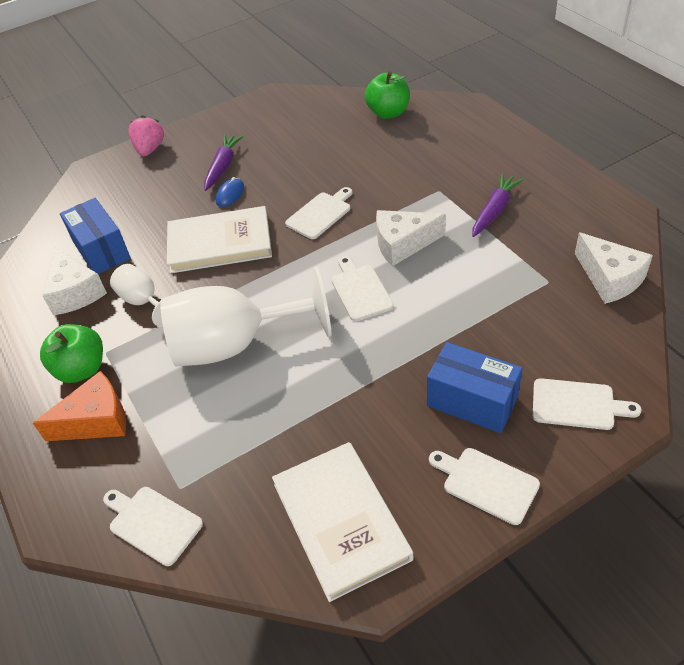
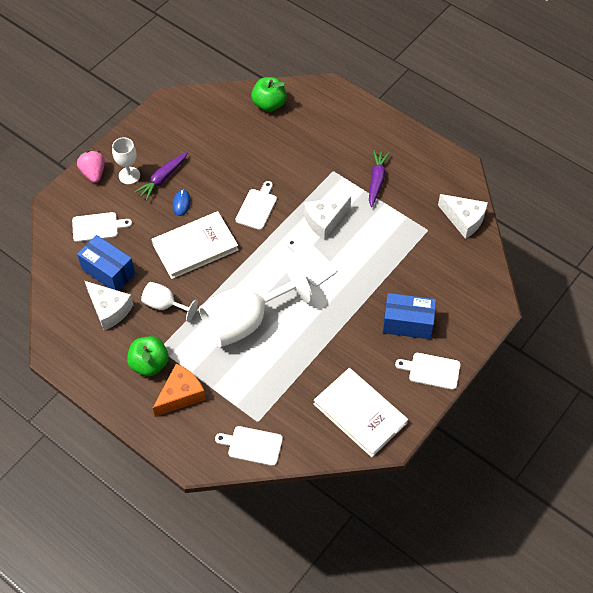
camera: 25 degrees left, 10 degrees up
purple carrot [204,134,244,191] -> purple carrot turned 135 degrees counterclockwise [135,152,188,200]
white cutting board [533,378,641,430] -> white cutting board moved to [72,212,132,242]
none -> white goblet [112,137,140,184]

